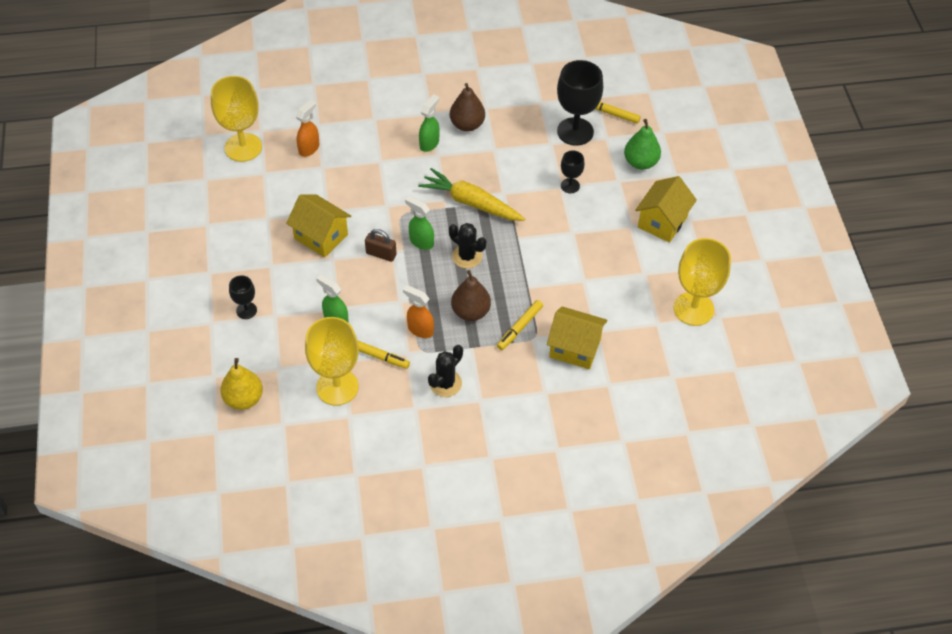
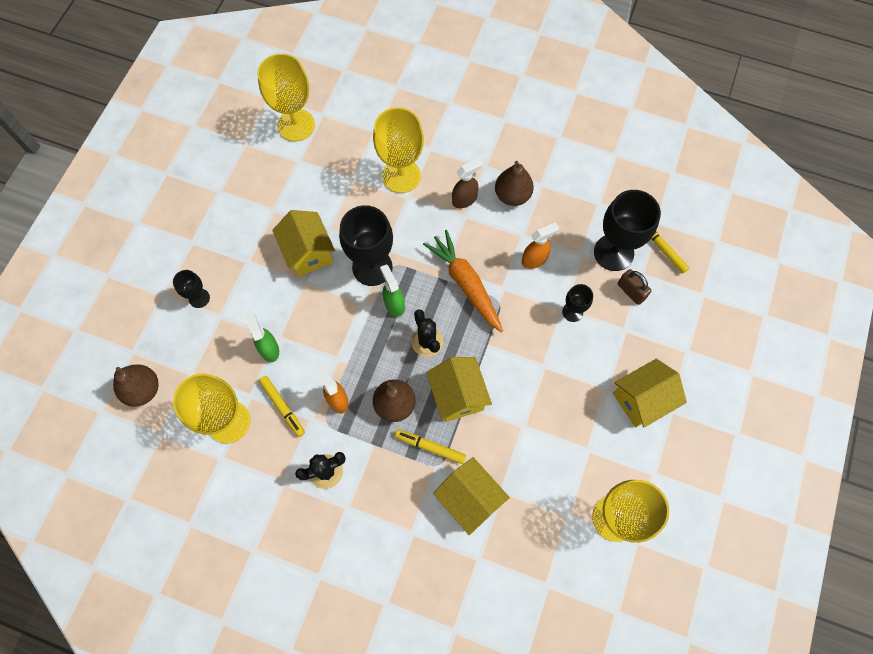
camera: 30 degrees right, 15 degrees up
yellow pear [220,358,263,410] -> brown pear [113,364,159,407]
orange spray bottle [296,99,319,157] -> orange spray bottle moved to [522,222,559,269]
brown padlock [365,229,397,262] -> brown padlock moved to [617,269,652,305]
yellow carrot [418,168,525,221] -> orange carrot [423,230,503,333]
green spray bottle [419,94,440,152] -> brown spray bottle [452,158,483,208]
yellow marker [497,300,543,350] -> yellow marker turned 45 degrees clockwise [395,429,466,464]
green pear [624,119,661,170] -> none
none -> black goblet [339,205,393,286]
none -> yellow goblet [373,107,424,193]
none -> yellow house [426,357,492,422]

